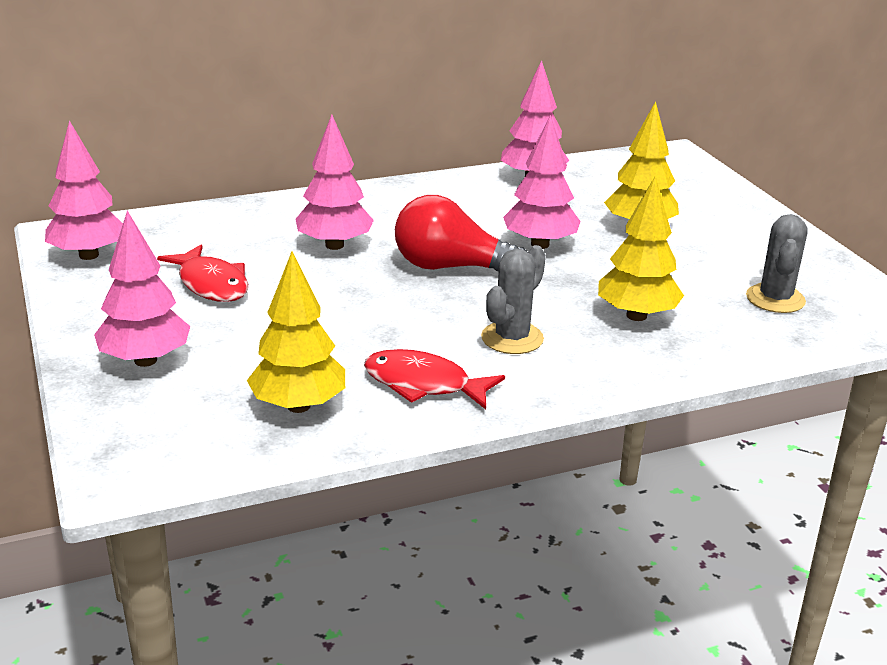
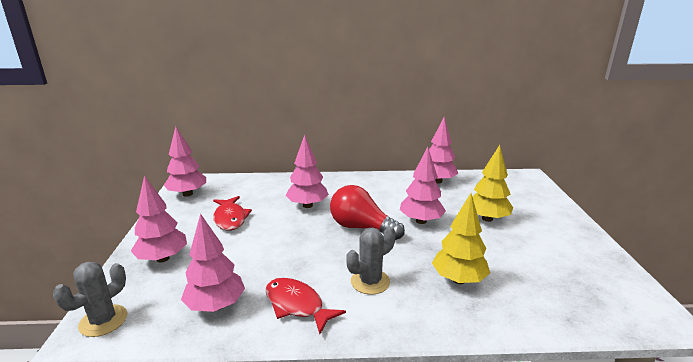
camera: 20 degrees right, 5 degrees down
yellow tree [247,252,345,413] -> pink tree [181,213,245,312]
grey cactus [746,214,808,313] -> grey cactus moved to [53,262,127,337]

